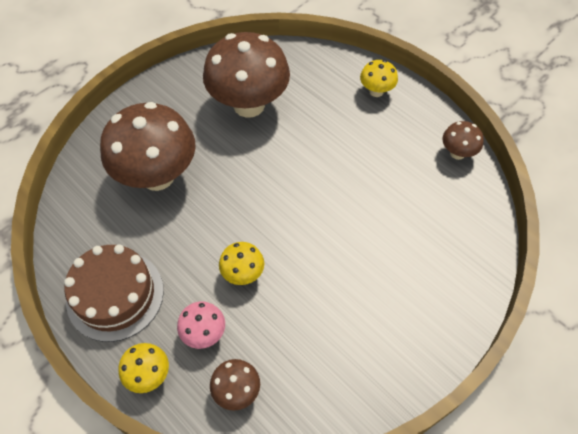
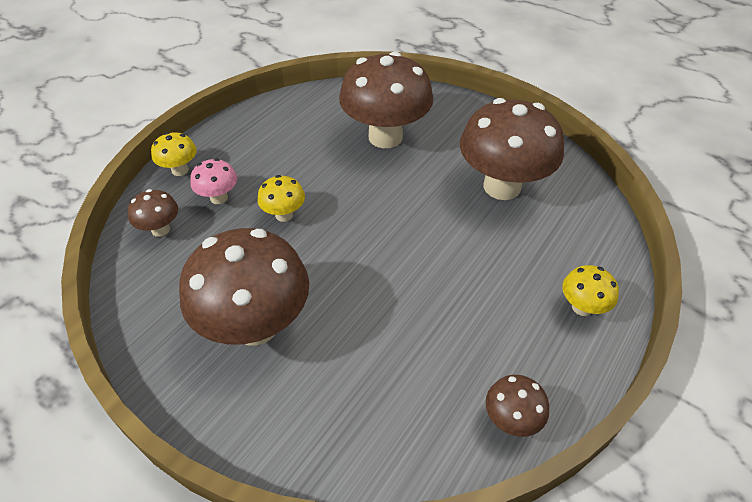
camera: 80 degrees right, 10 degrees down
brown cake [64,244,164,342] -> none
none -> brown mushroom [179,228,309,346]

